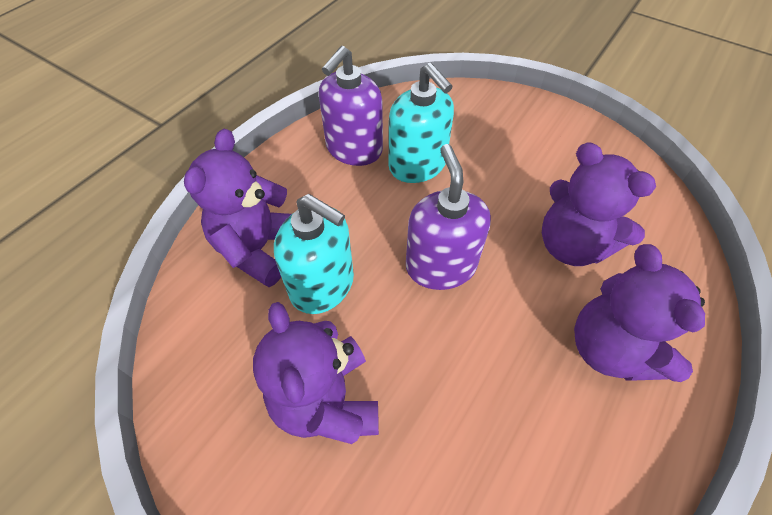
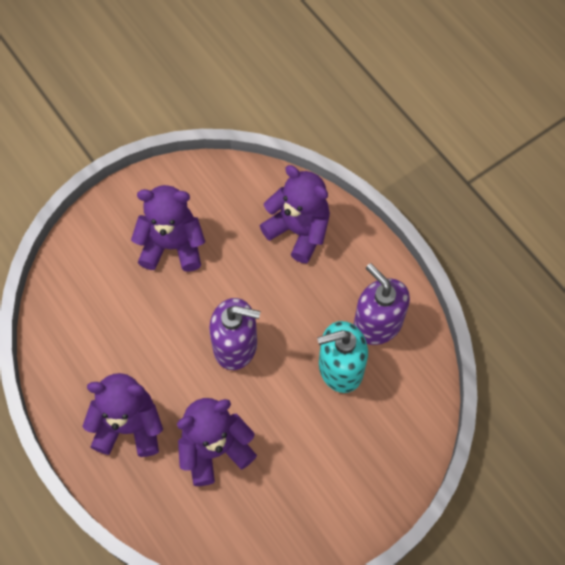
camera: 110 degrees right, 10 degrees up
turquoise soap dispenser [274,194,354,314] -> none

